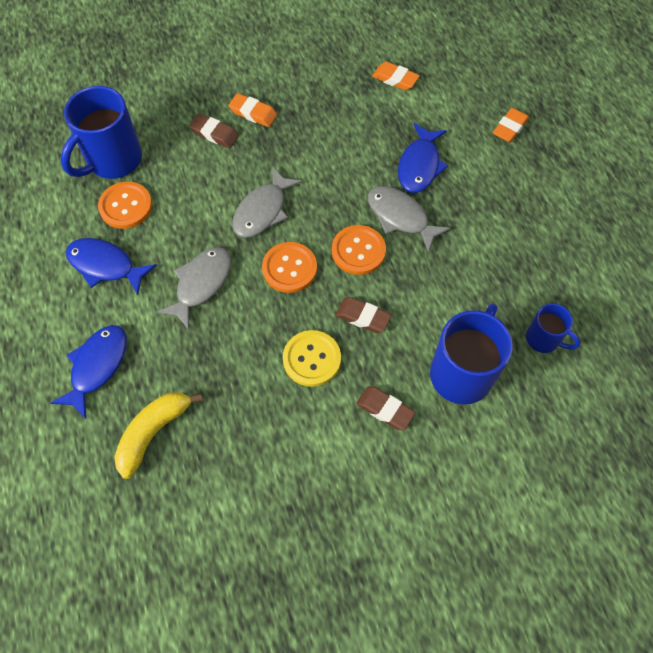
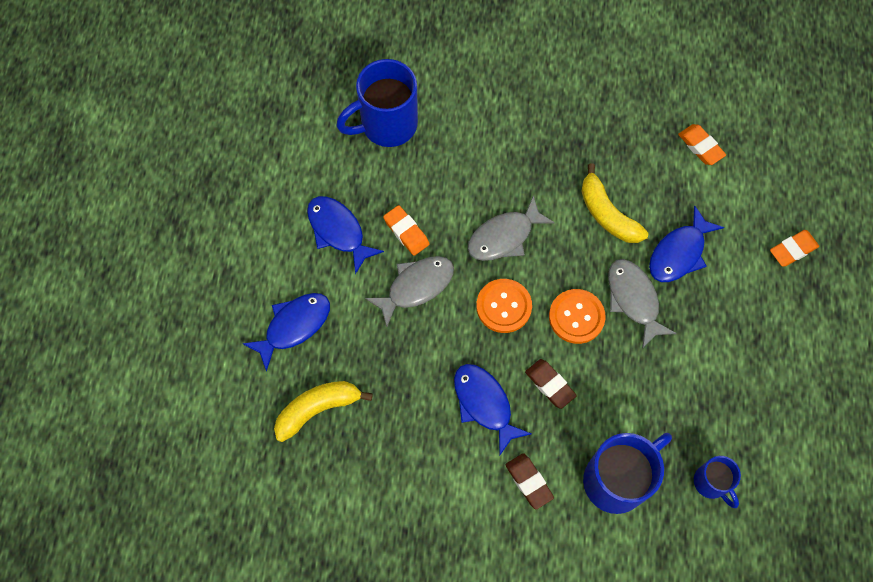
camera: 25 degrees right, 5 degrees up
orange button [98,181,152,229] -> none
brown eraser [189,114,239,148] -> none
orange eraser [228,93,277,127] -> orange eraser moved to [383,205,429,256]
yellow button [283,330,341,387] -> blue fish [454,364,532,455]
none -> yellow banana [581,163,649,243]

